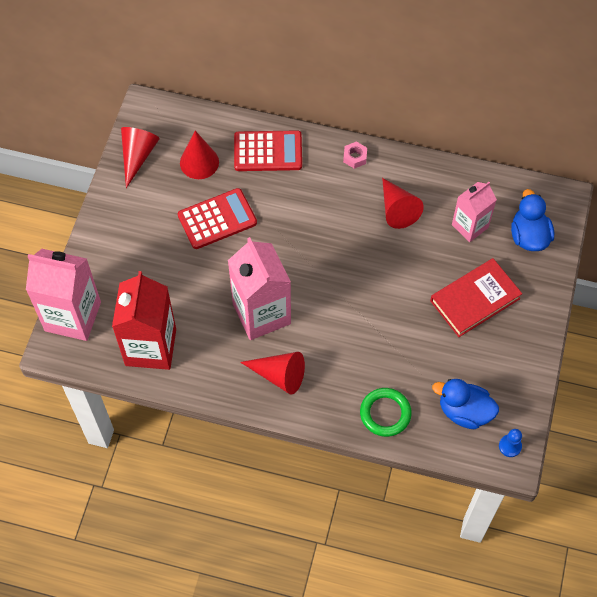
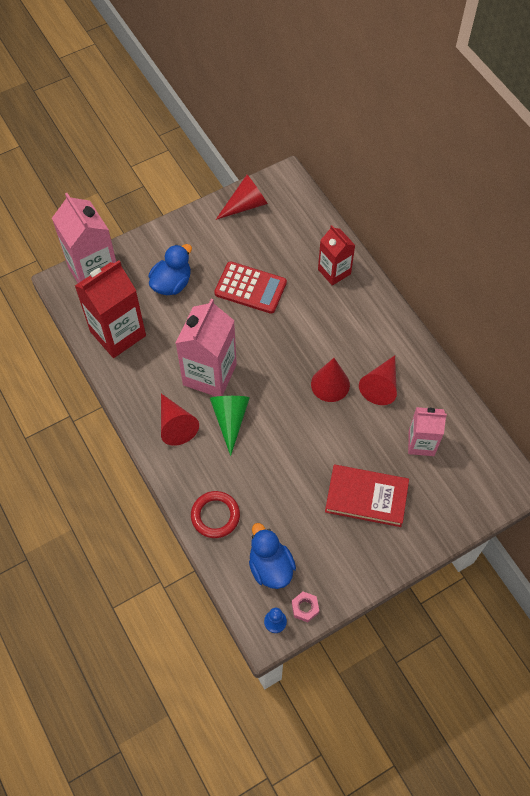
camera: 45 degrees right, 0 degrees up
red cone [180,131,219,179] -> red cone moved to [311,358,350,402]
red calculator [234,130,302,171] -> red carton [318,225,355,286]
pink nut [343,141,367,169] -> pink nut moved to [292,592,319,622]
green ring [360,388,412,437] -> red ring [191,491,240,538]
blue duck [511,189,554,251] -> blue duck moved to [148,244,192,295]
none -> green cone [210,396,250,456]

